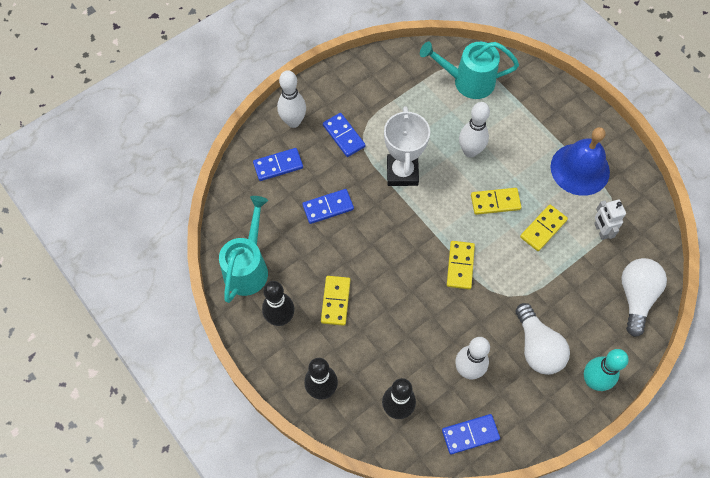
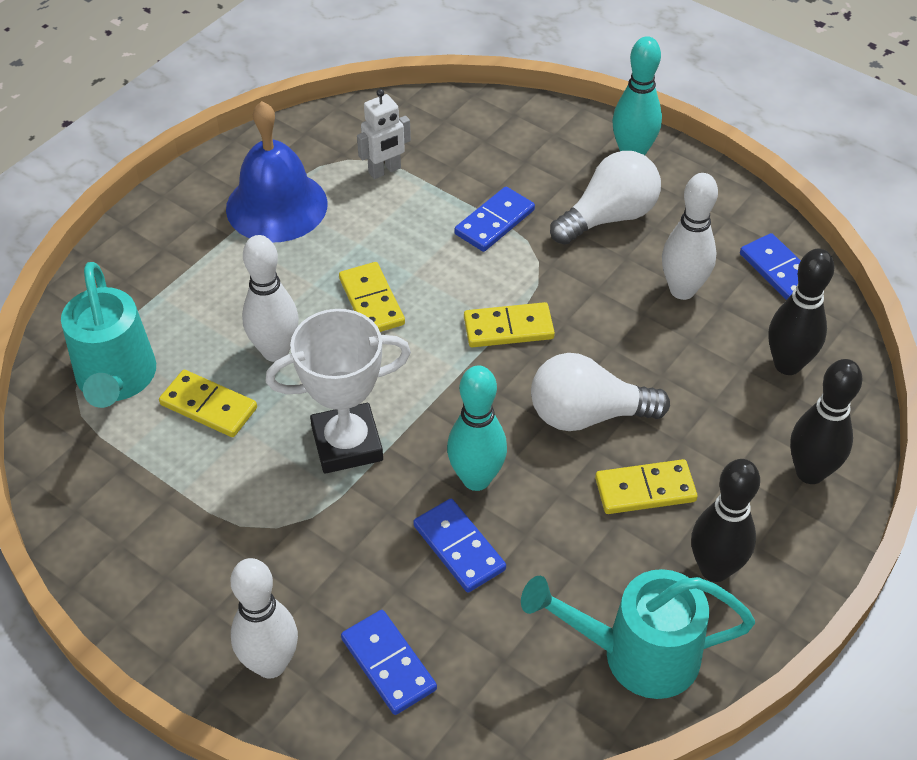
camera: 105 degrees left, 15 degrees down
blue domino [323,113,365,157] -> blue domino moved to [454,187,535,252]
yellow domino [520,205,568,251] -> yellow domino moved to [159,370,257,437]
white light bulb [621,258,667,337] -> white light bulb moved to [531,353,670,431]
none -> turquoise bowling pin [447,365,507,491]

